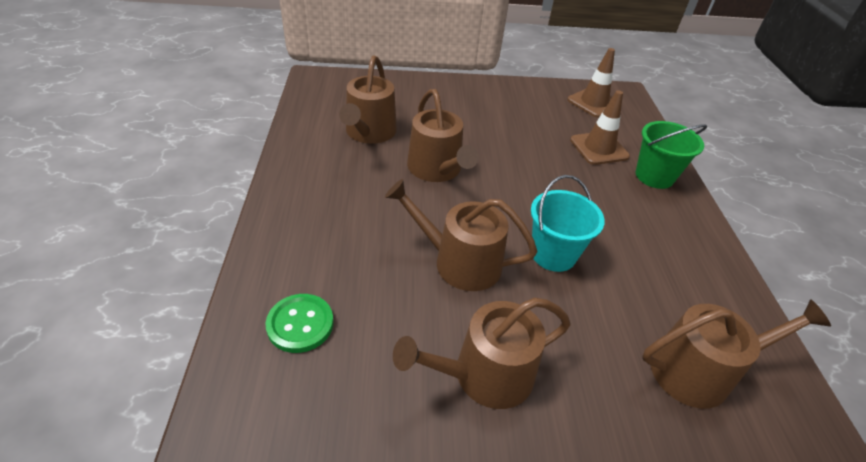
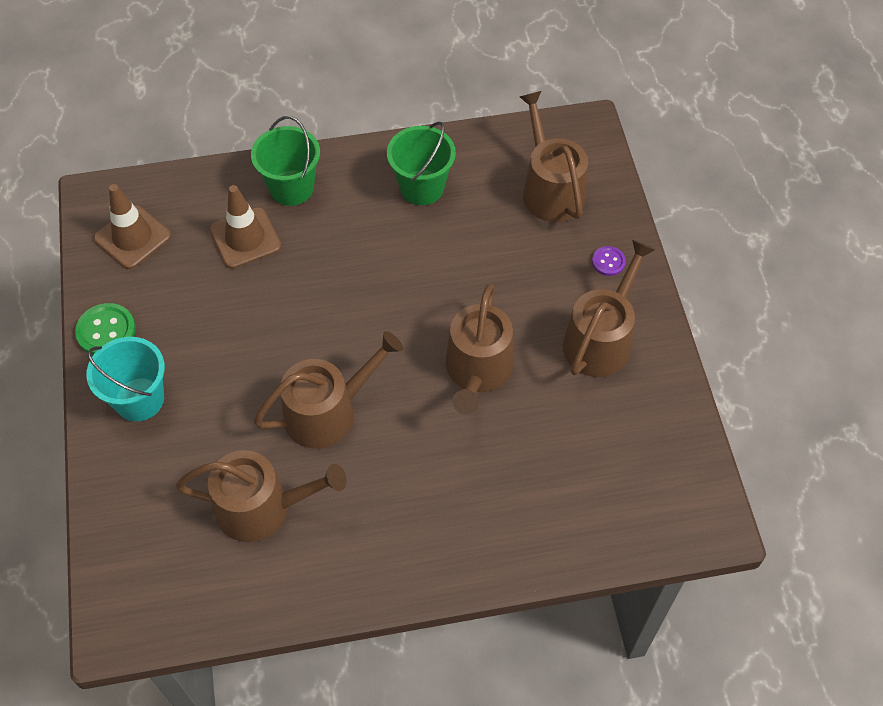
camera: 95 degrees left, 15 degrees up
green button [265,294,334,353] -> green button moved to [75,303,136,355]
brown watering can [393,297,571,409] -> brown watering can turned 120 degrees counterclockwise [563,239,655,377]
turquoise bucket [531,175,605,272] -> turquoise bucket moved to [86,337,165,422]
none -> green bucket [387,121,456,205]
none -> purple button [592,246,626,276]

